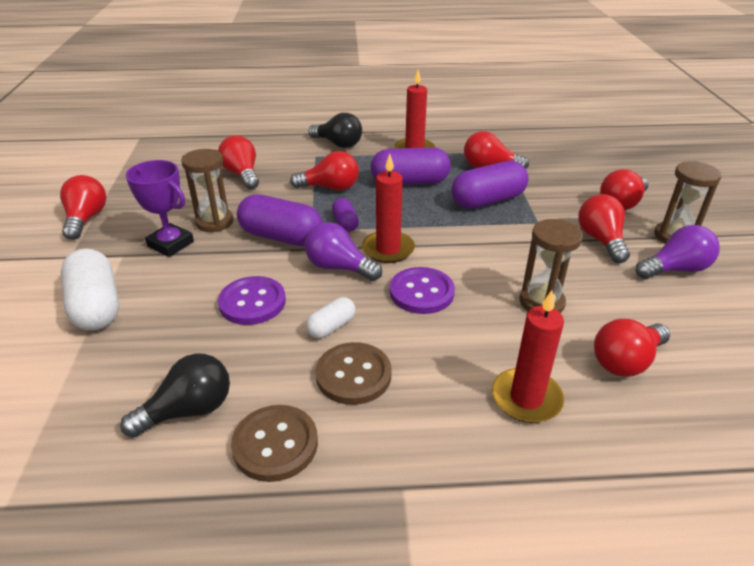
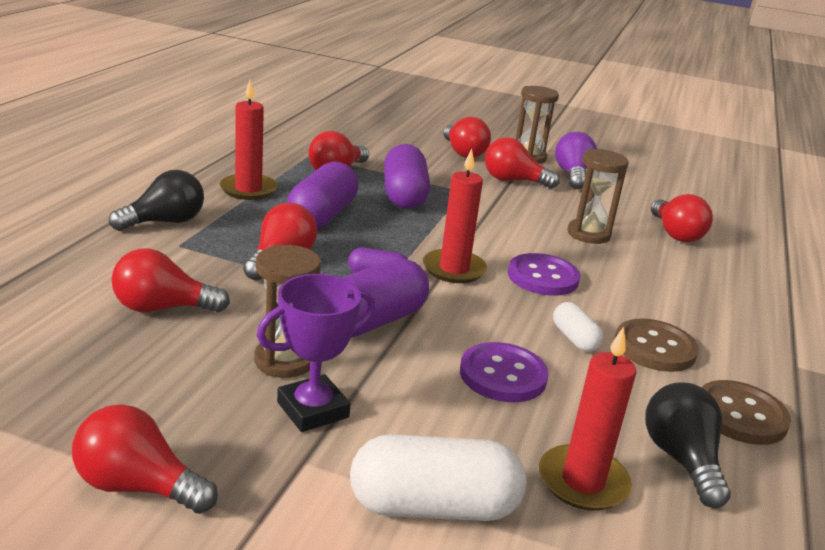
camera: 70 degrees left, 10 degrees down
purple light bulb [305,222,382,281] -> none
red candle [492,290,564,423] -> red candle moved to [539,327,636,511]

